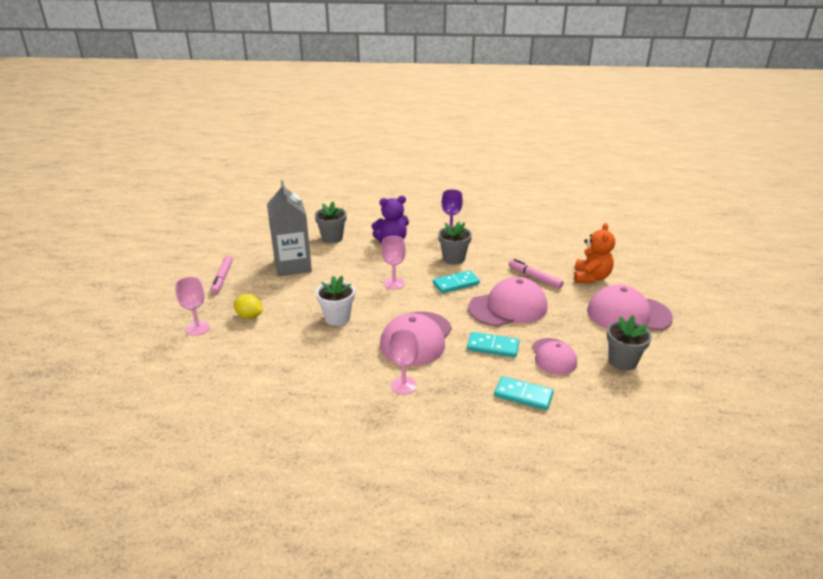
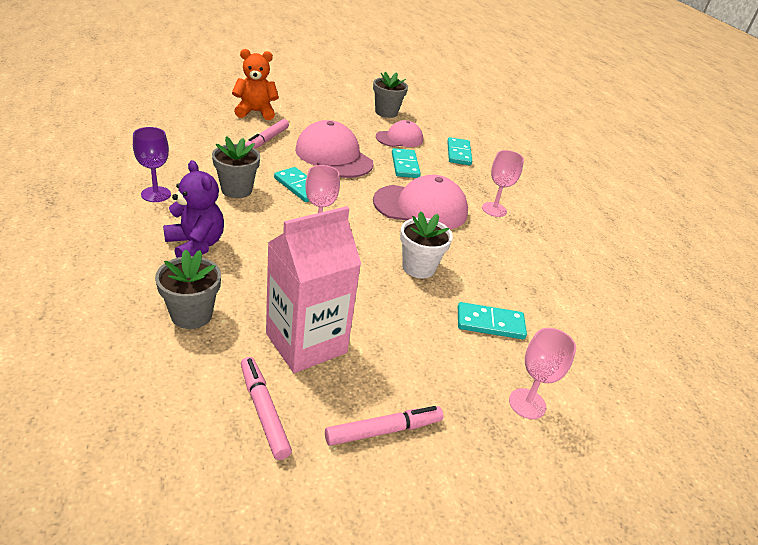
camera: 115 degrees left, 5 degrees up
yellow lemon [233,294,263,319] -> none
grey carton [267,180,312,277] -> pink carton [266,206,361,373]
pink cap [587,285,673,330] -> none
none -> pink marker [241,357,292,460]
none -> turquoise domino [458,302,527,339]

